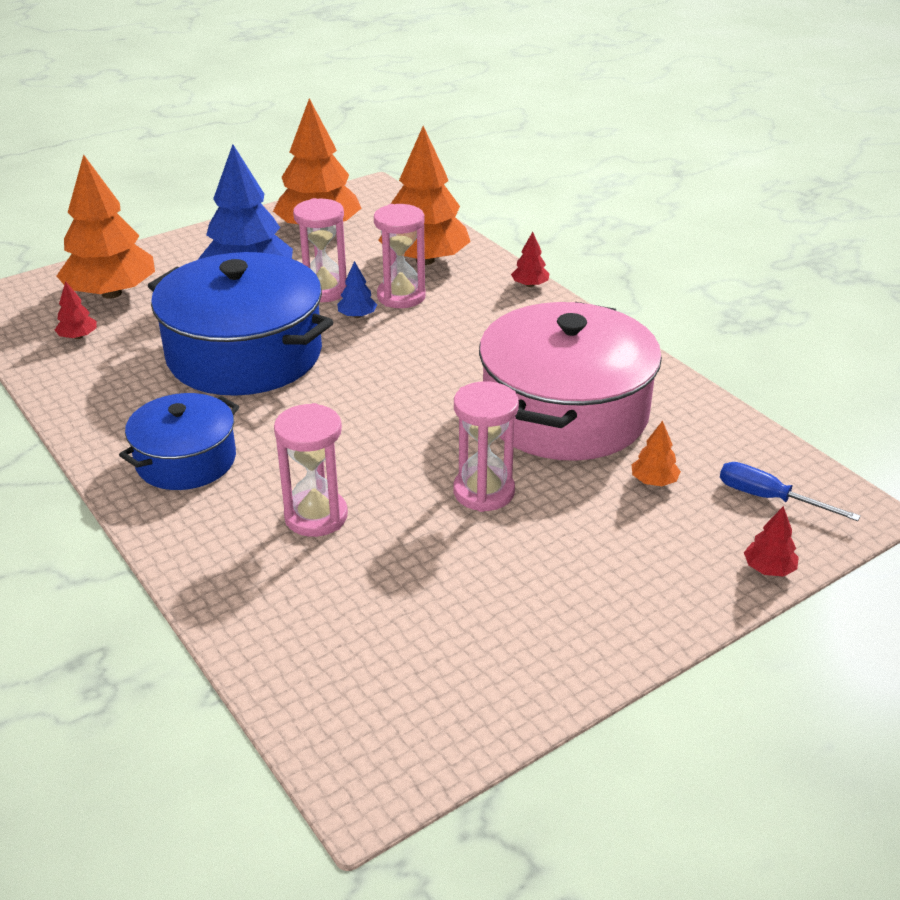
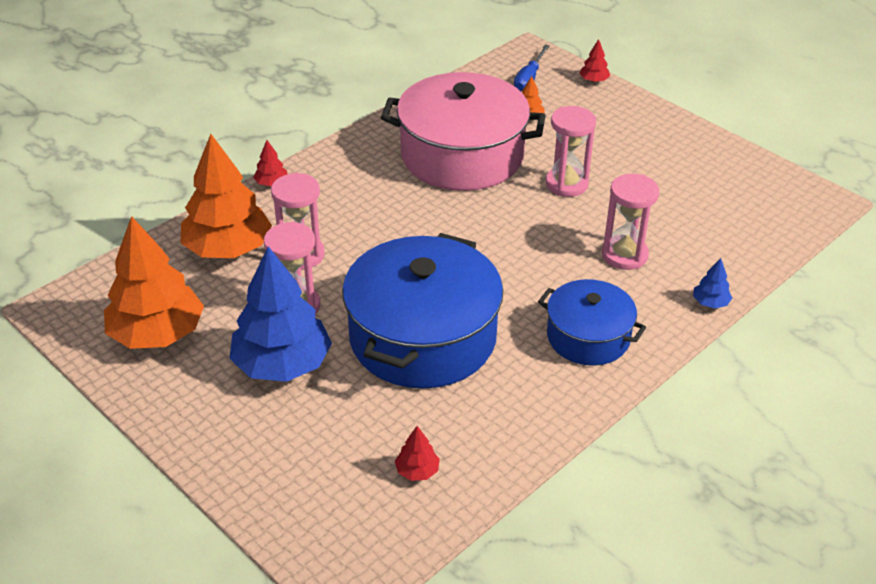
camera: 100 degrees left, 5 degrees up
orange tree [57,154,155,299] -> none
blue tree [337,261,377,318] -> blue tree moved to [693,258,732,308]

